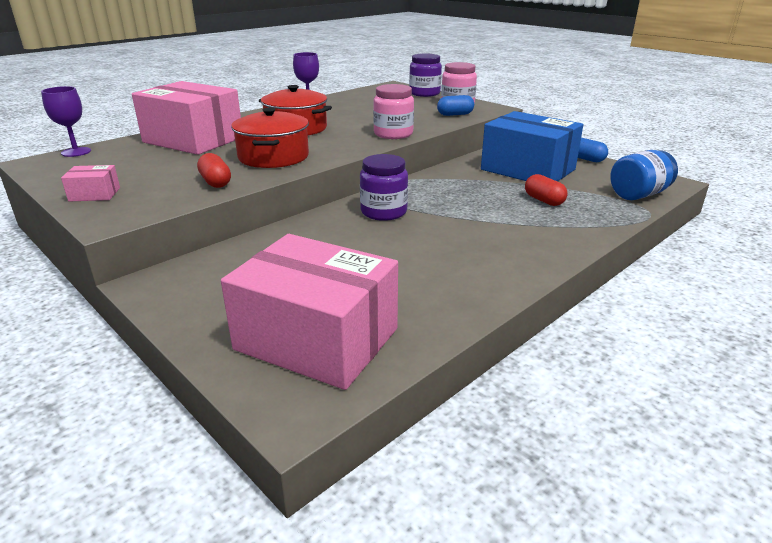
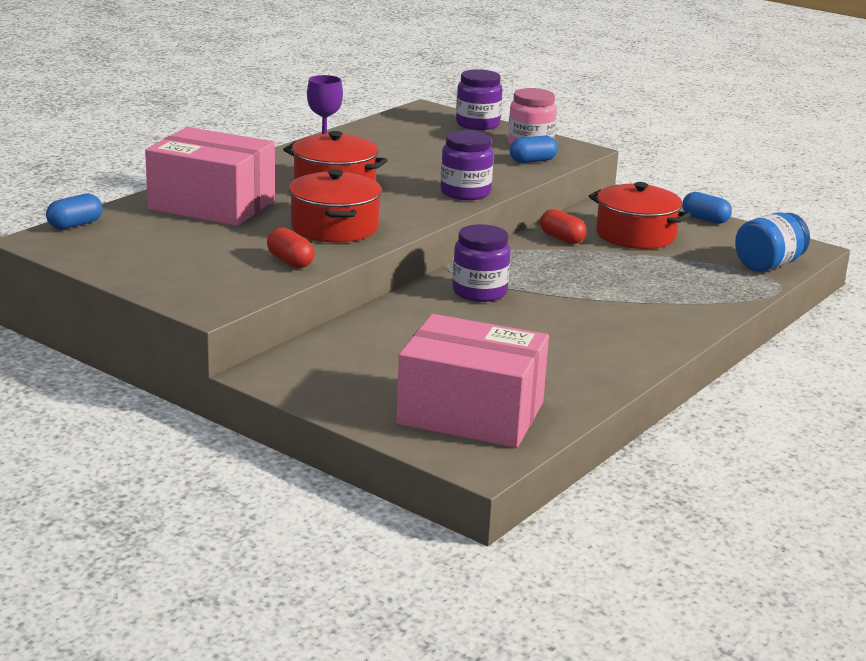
camera: 10 degrees left, 5 degrees down
purple goblet [41,86,91,157] -> blue capsule [46,194,103,229]
pink box [61,165,120,201] -> none
pink jar [373,84,414,139] -> purple jar [441,130,493,200]
blue box [481,111,583,182] -> red pot [589,182,691,249]
red capsule [525,174,567,206] -> red capsule moved to [540,209,587,244]

